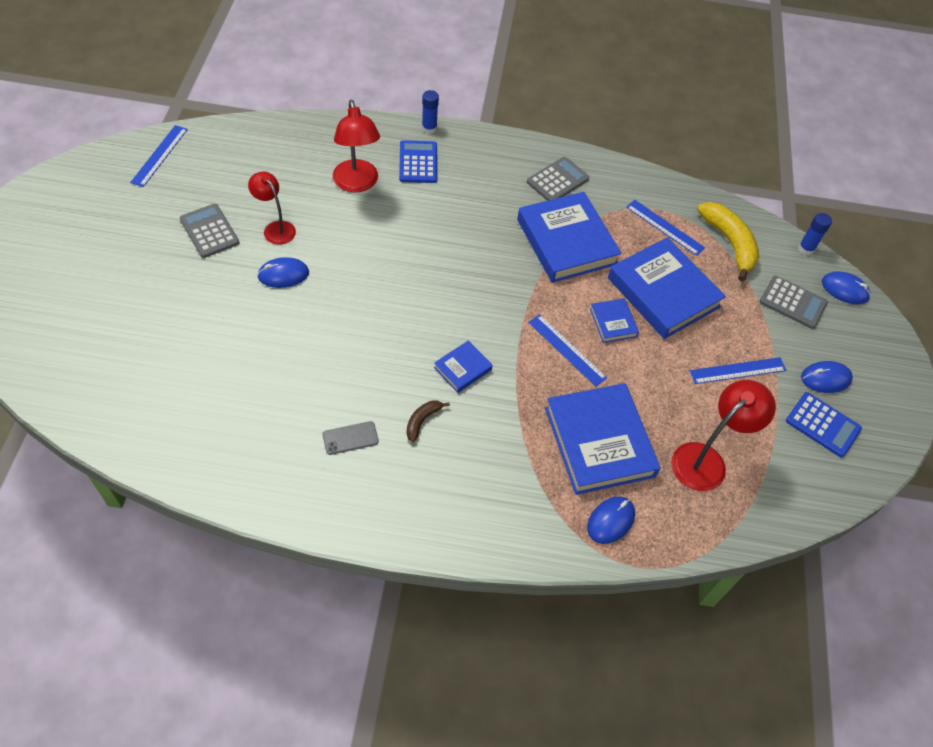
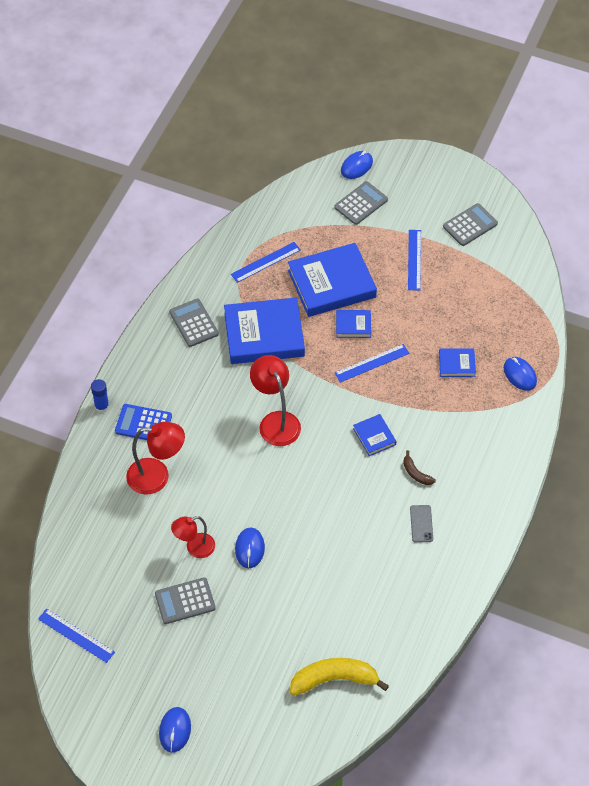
camera: 70 degrees left, 0 degrees up
blue book [545,383,661,495] -> blue book [439,348,476,377], size x0.47
red lamp [671,380,776,491] -> red lamp moved to [250,355,301,446]
yellow banana [697,202,759,282] -> yellow banana moved to [290,658,389,696]
blue calculator [786,392,862,457] -> grey calculator [443,203,498,246]
blue glue stick [798,213,832,255] -> none
blue mouse [801,361,853,393] -> blue mouse moved to [159,707,191,753]

